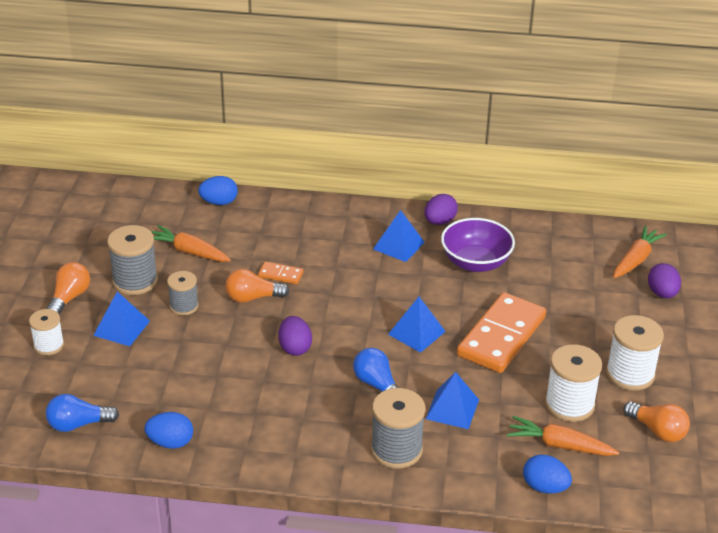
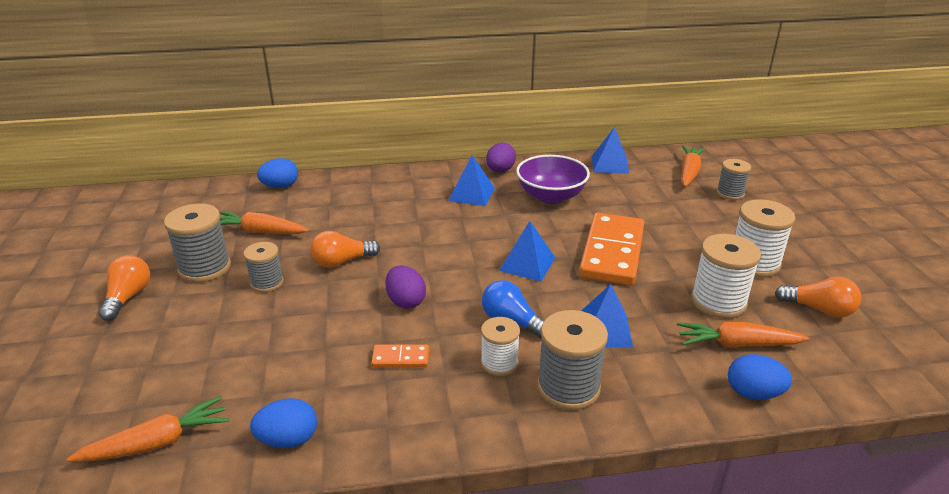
camera: 15 degrees left, 5 degrees down
white spool [29,309,64,355] -> white spool moved to [481,317,520,376]
blue light bulb [46,394,119,432] -> orange carrot [66,396,229,462]
blue pyramid [93,291,150,346] -> blue pyramid moved to [592,127,629,174]
orange domino [258,262,304,284] -> orange domino moved to [371,344,429,368]
purple egg [648,263,681,298] -> grey spool [717,159,751,200]

